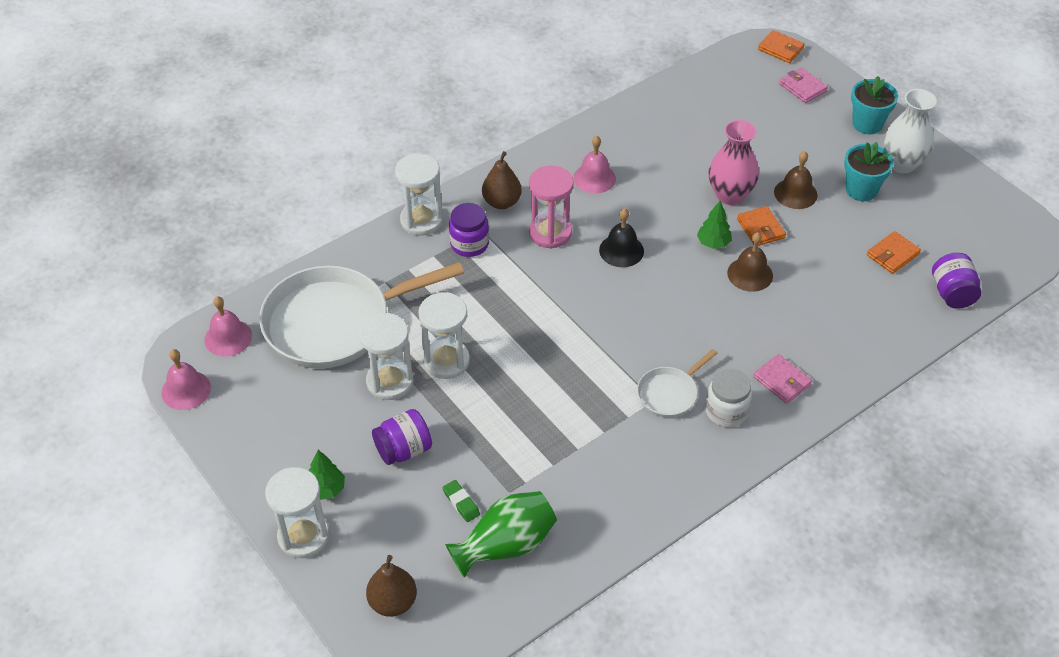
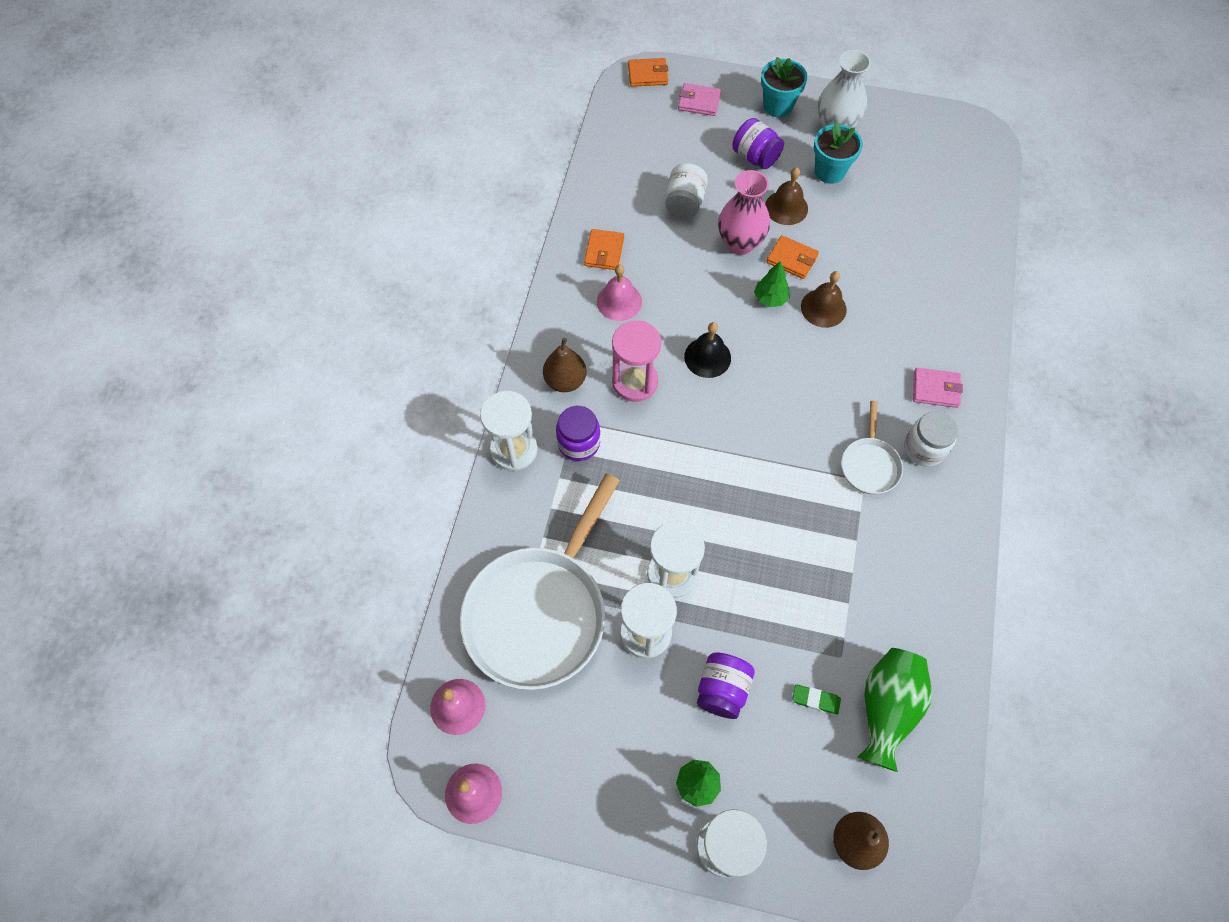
camera: 40 degrees left, 15 degrees up
orange wallet [867,231,921,274] -> orange wallet moved to [584,229,624,270]
purple jar [932,253,981,309] -> purple jar moved to [732,118,784,169]
none -> white jar [665,163,708,218]

